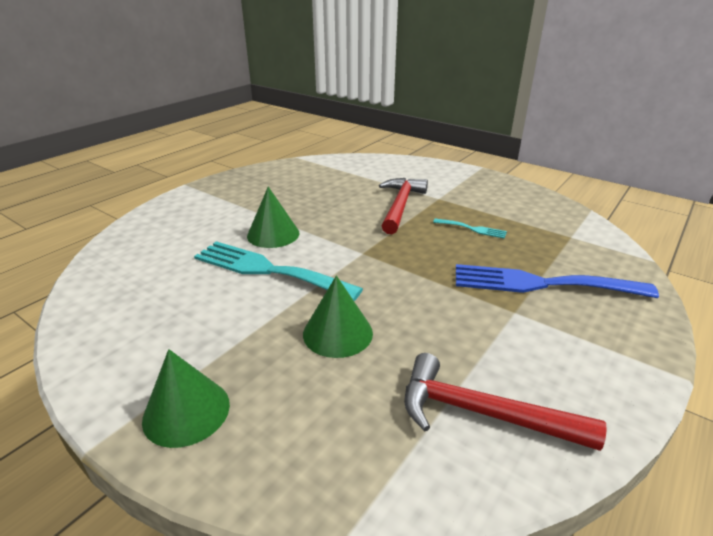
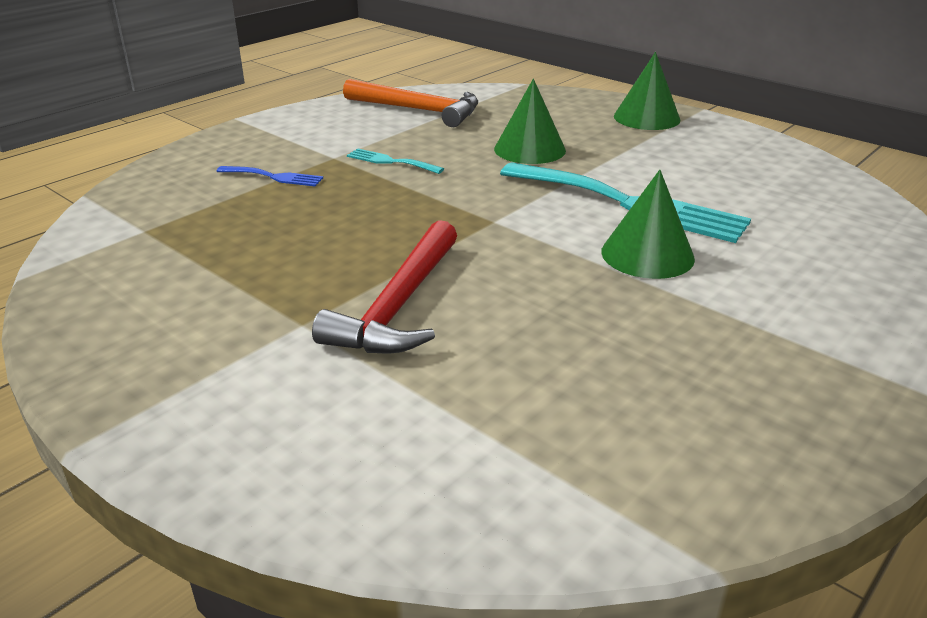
camera: 175 degrees left, 0 degrees up
red hammer [404,353,607,451] -> orange hammer [343,79,478,127]
turquoise fork [433,218,507,239] -> turquoise fork moved to [347,148,444,174]
blue fork [456,264,659,298] -> blue fork [217,166,323,186], size x0.45

